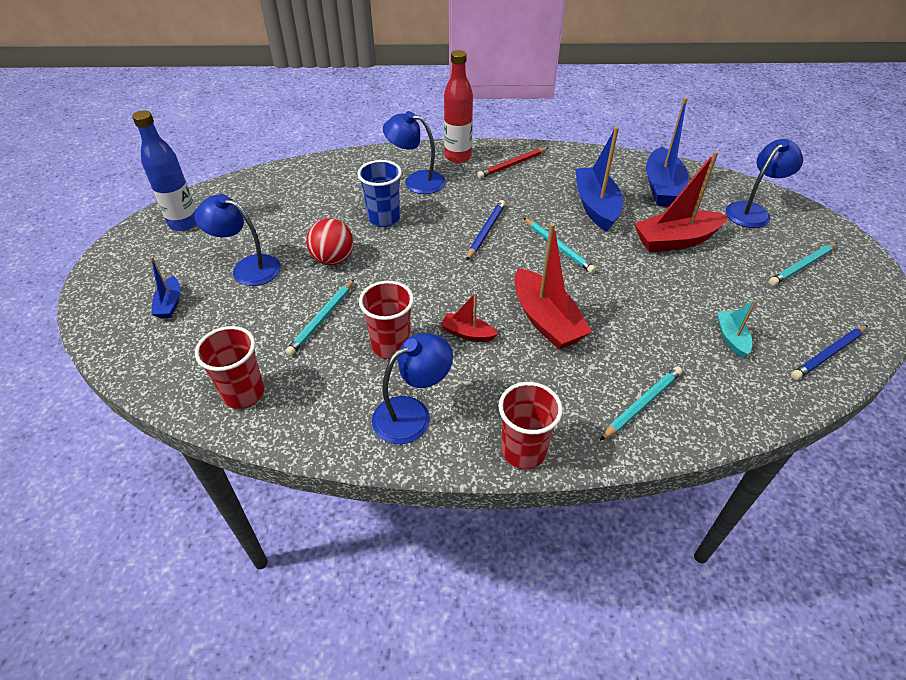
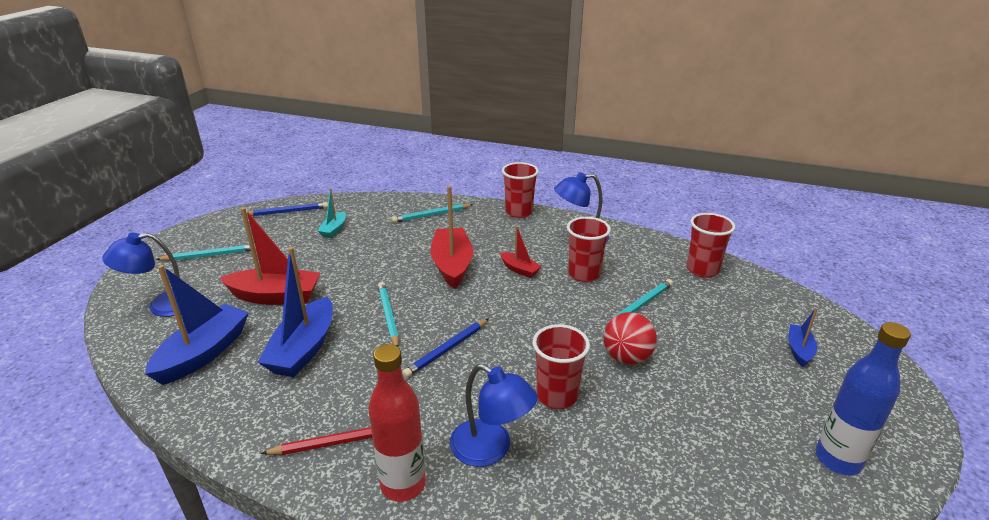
camera: 160 degrees left, 15 degrees down
blue lamp [194,194,281,286] -> none
blue cup [358,160,402,227] -> red cup [532,324,590,409]

